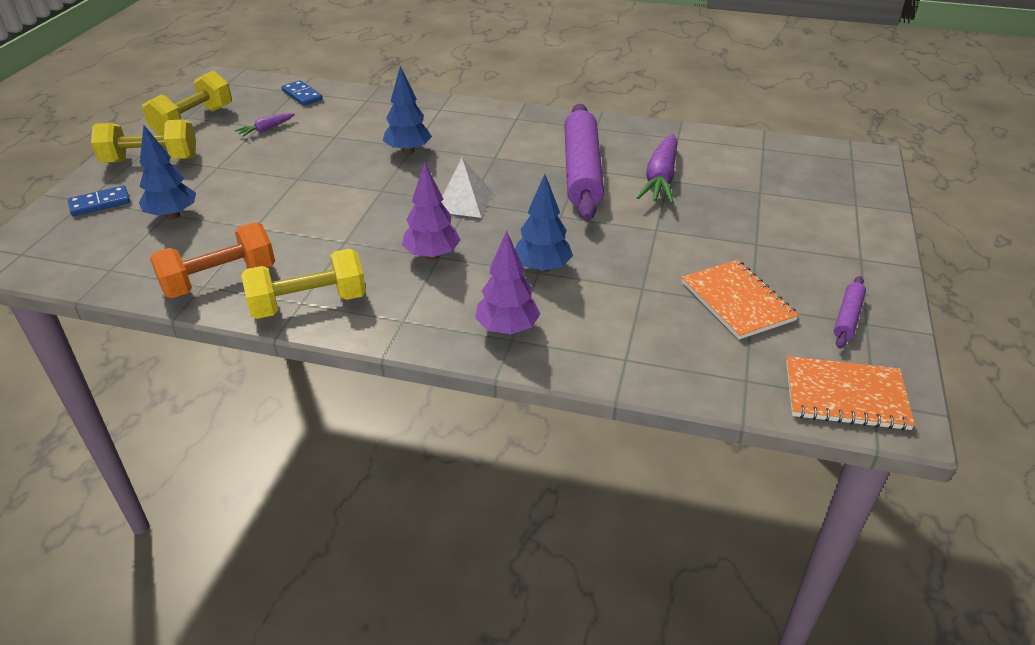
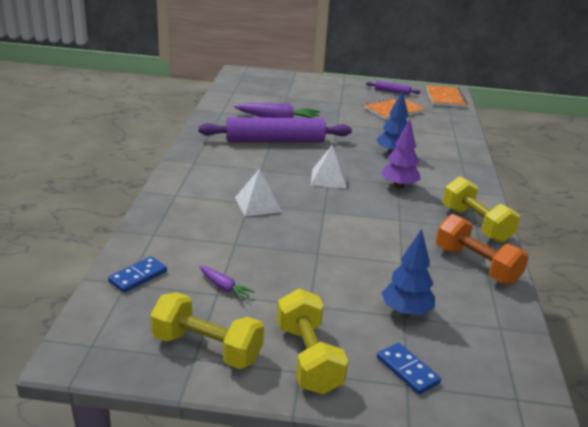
camera: 100 degrees left, 10 degrees down
blue tree [383,66,432,154] -> white pyramid [235,168,282,216]
purple tree [475,231,541,334] -> none

